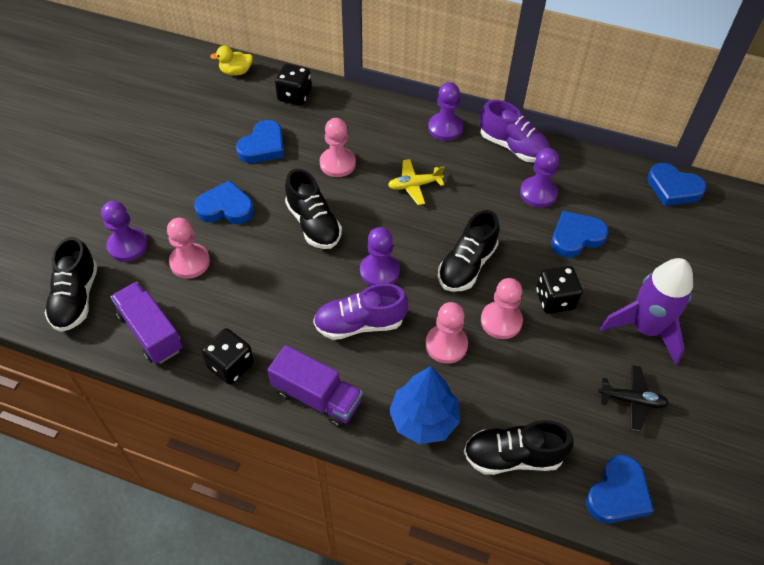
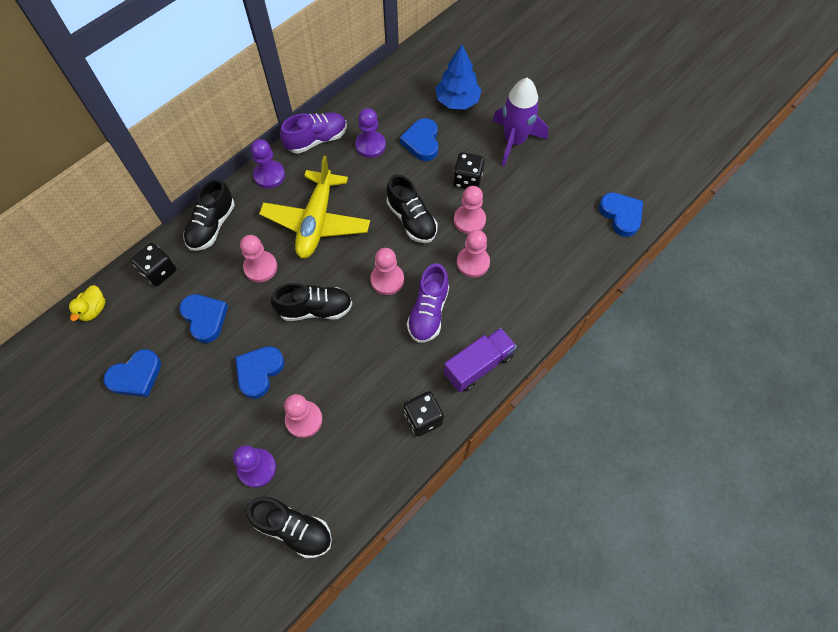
camera: 65 degrees left, 10 degrees up
purple truck [111,282,183,364] -> none
purple pawn [360,227,400,286] -> pink pawn [370,248,404,295]
yellow plane [388,159,445,205] -> yellow plane [259,156,370,259], size x2.08
blue tree [389,366,460,444] -> blue tree moved to [435,44,482,110]
black shoe [464,420,574,475] -> black shoe moved to [183,179,235,251]
black plane [599,365,669,432] -> none
blue heart [647,163,707,206] -> blue heart moved to [103,349,161,397]

